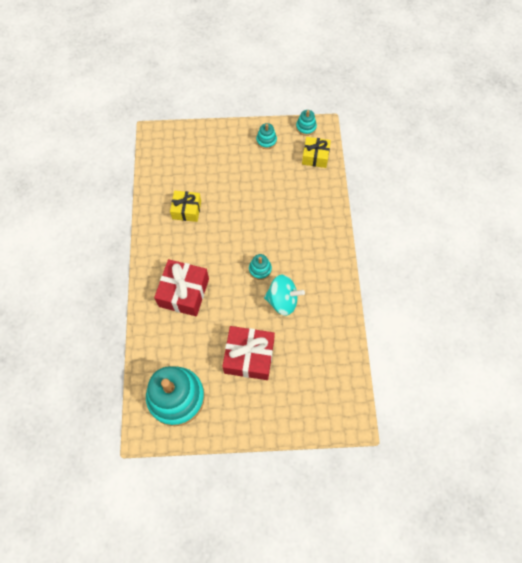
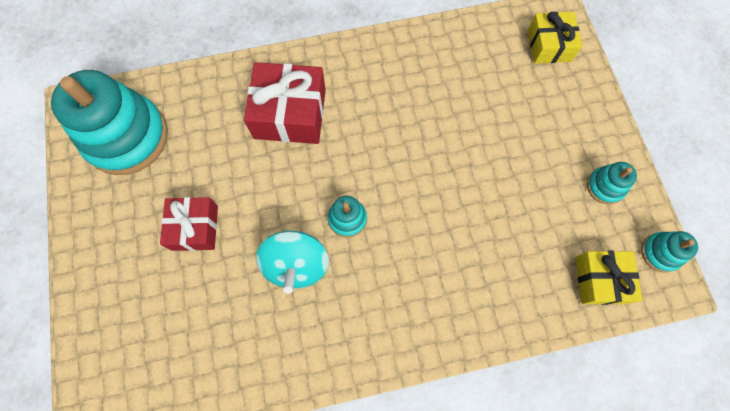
camera: 80 degrees right, 5 degrees up
yellow gift [170,191,201,222] -> yellow gift moved to [528,12,582,64]
red gift [222,326,275,380] -> red gift [160,197,218,251], size x0.65

